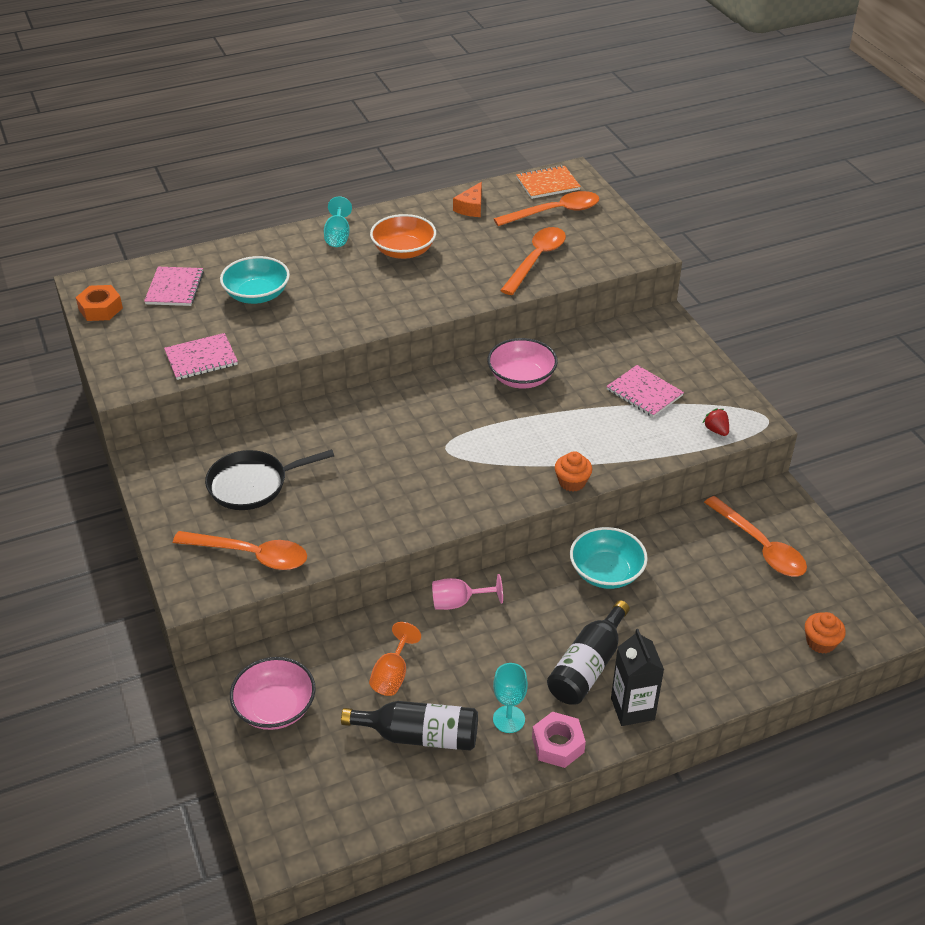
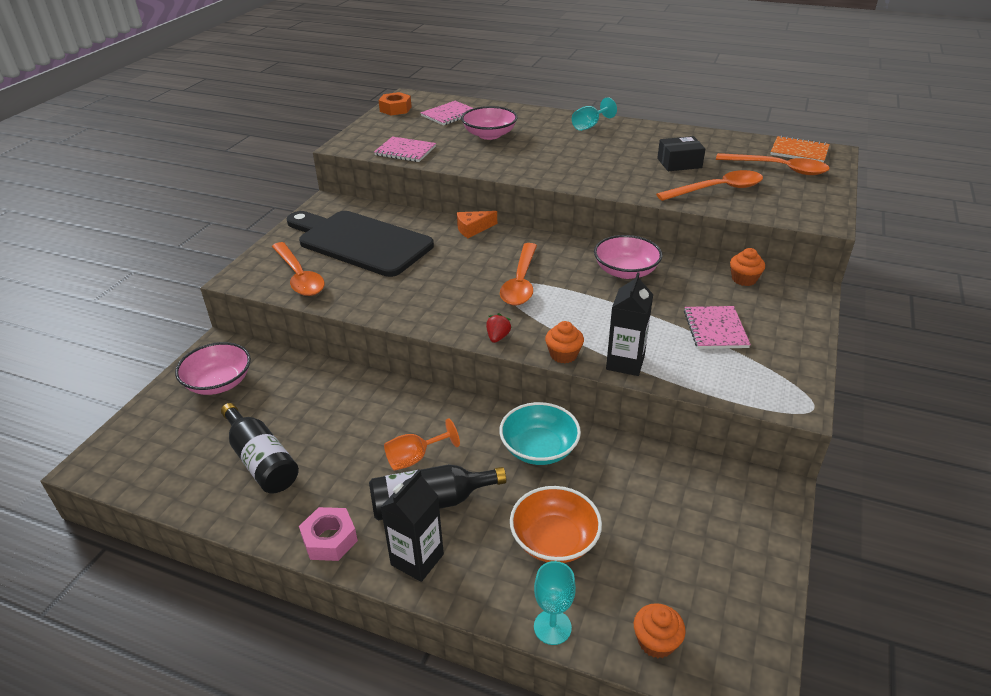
camera: 45 degrees right, 5 degrees down
black pan [205,449,334,510] -> black cutting board [287,211,434,277]
turquoise bowl [220,256,290,304] -> pink bowl [461,106,518,140]
orange goblet [369,622,421,696] -> orange goblet moved to [384,418,460,471]
orange bowl [370,214,436,259] -> orange bowl moved to [510,486,602,563]
pink goblet [432,574,503,610] -> none
orange cheese [453,182,482,217] -> orange cheese moved to [457,211,497,238]
turquoise goblet [493,663,528,733] -> turquoise goblet moved to [534,561,576,645]
red strawberry [703,408,729,436] -> red strawberry moved to [486,313,512,343]
orange spoon [704,496,807,576] -> orange spoon moved to [500,243,537,306]
none -> black carton [606,272,653,376]
none -> black box [657,136,705,171]
none -> orange cupcake [730,248,765,286]

